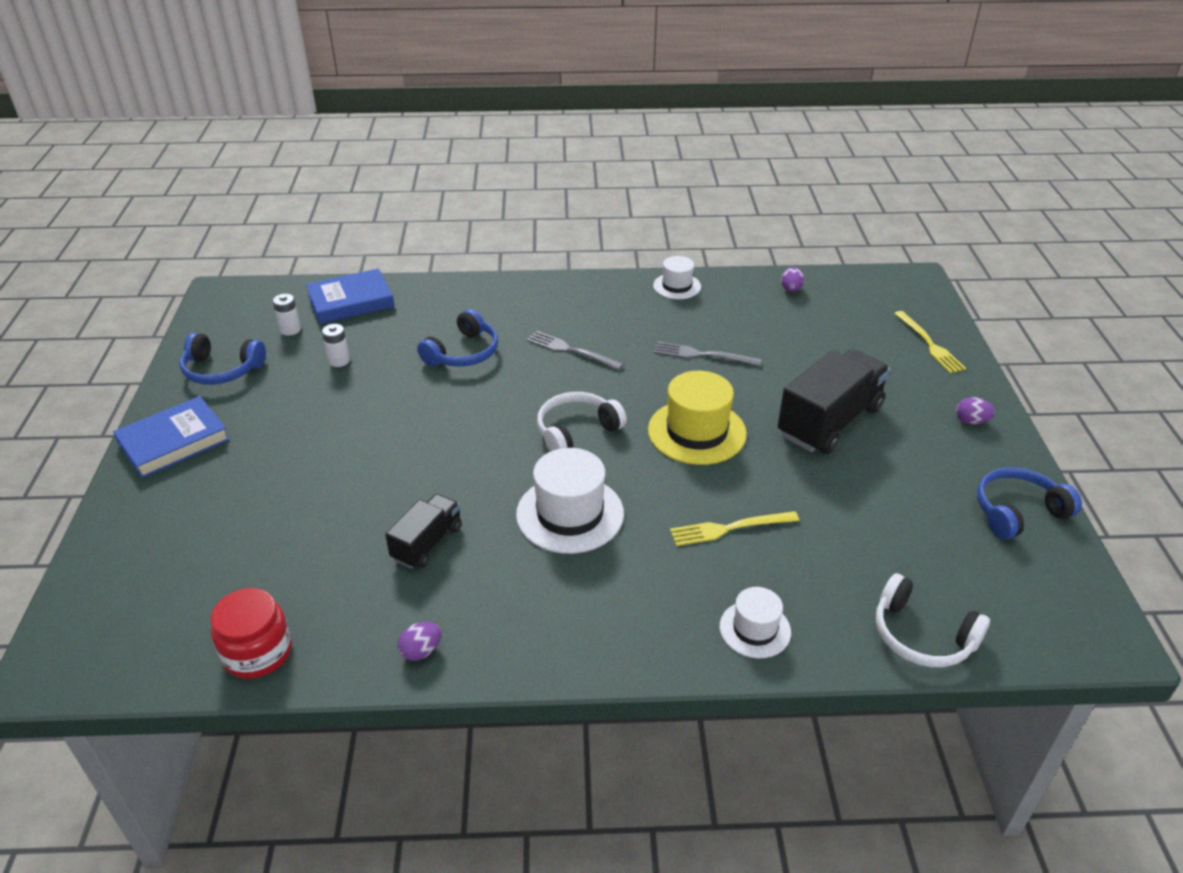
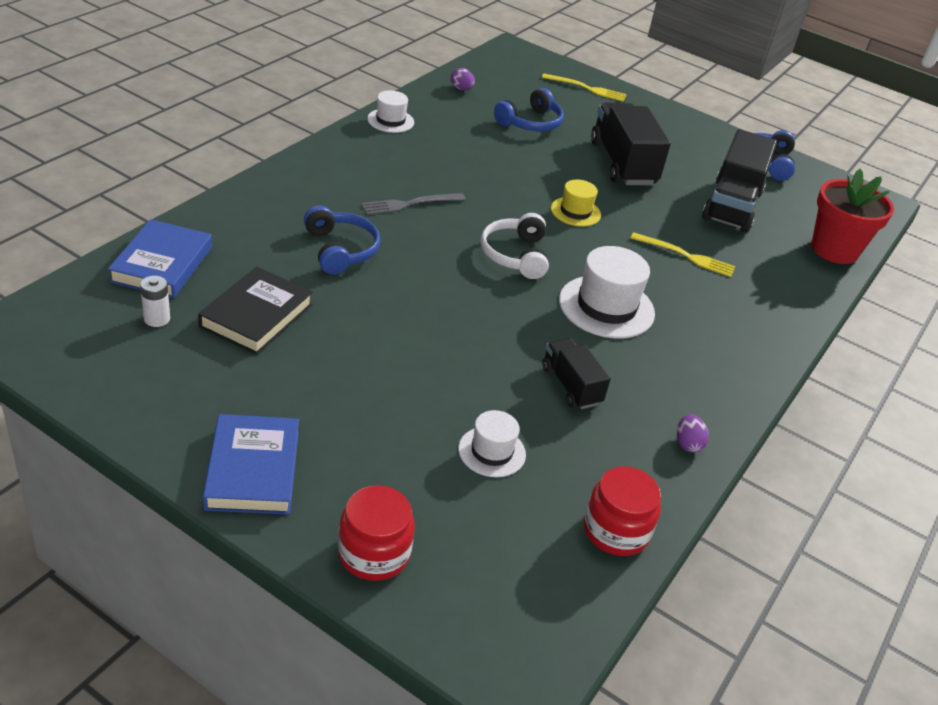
camera: 60 degrees left, 0 degrees up
blue headphones [179,333,266,385] -> blue headphones moved to [494,88,564,132]
white battery [322,324,350,367] -> black book [198,267,313,354]
yellow hat [648,371,747,465] -> yellow hat [551,179,601,226], size x0.59
grey fork [654,342,761,366] -> none
yellow fork [670,511,799,546] -> yellow fork turned 90 degrees counterclockwise [630,232,735,277]
white hat [720,587,791,658] -> white hat moved to [458,410,526,477]
white headphones [876,573,990,667] -> red flower pot [811,168,894,264]
purple egg [956,397,995,424] -> none
none -> red jar [338,485,415,581]
none -> black truck [702,129,777,233]

